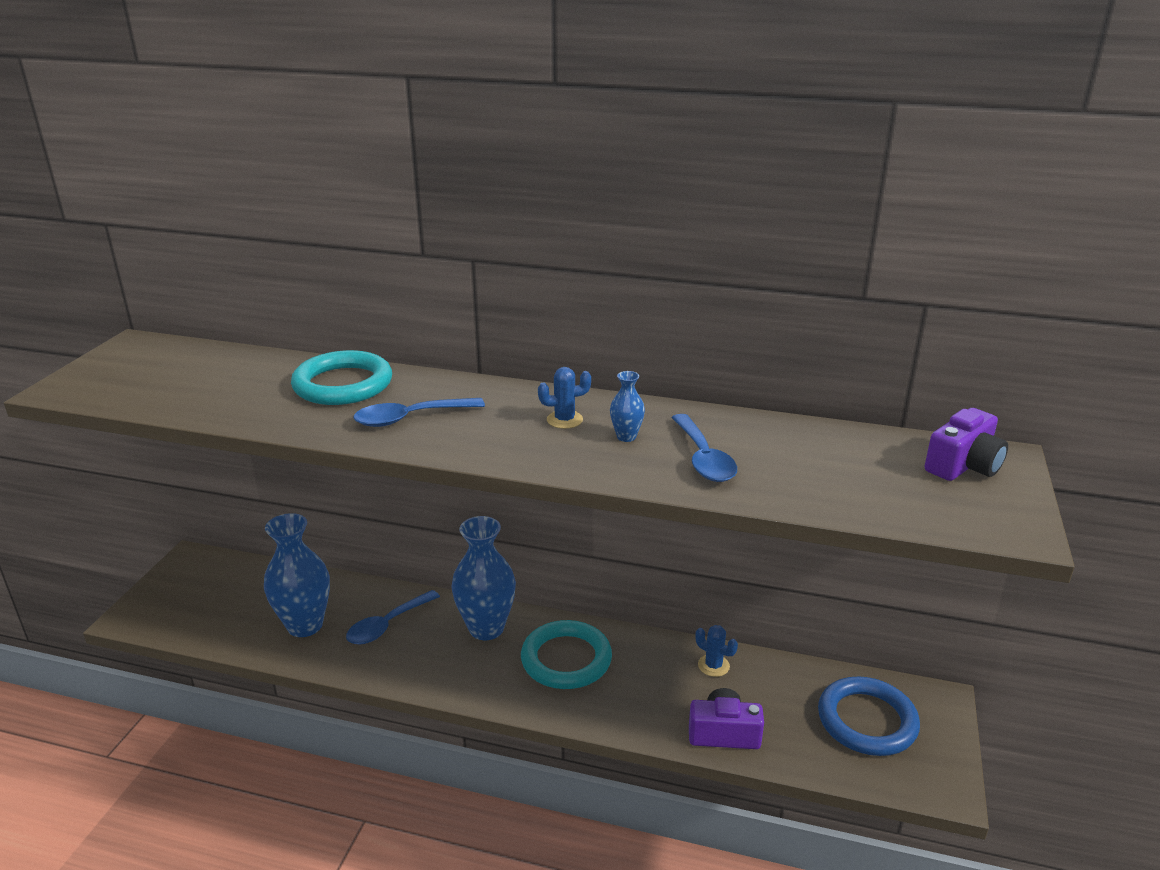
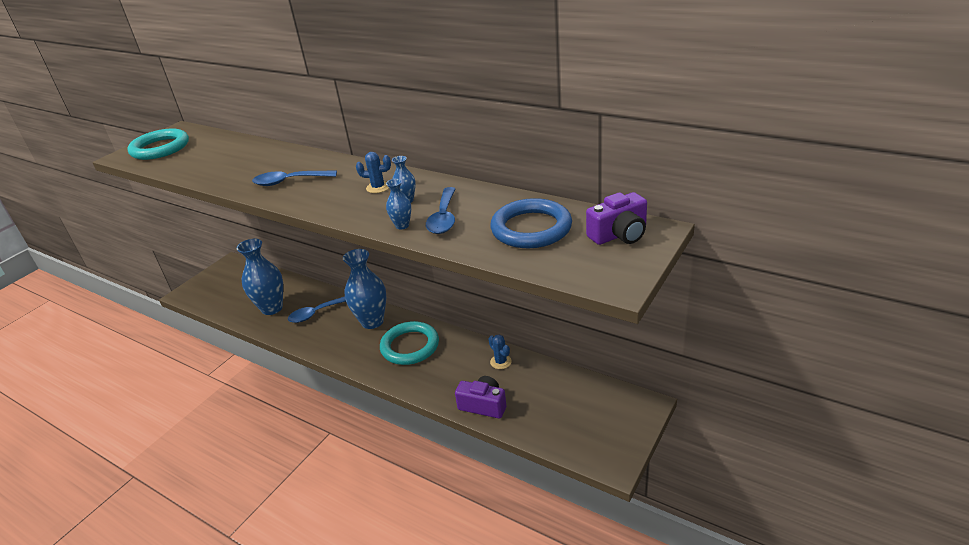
camera: 20 degrees right, 5 degrees up
turquoise ring [291,350,392,405] -> turquoise ring moved to [127,128,189,160]
blue ring [818,677,920,756] -> blue ring moved to [491,198,572,248]
none -> blue vase [386,179,411,230]

